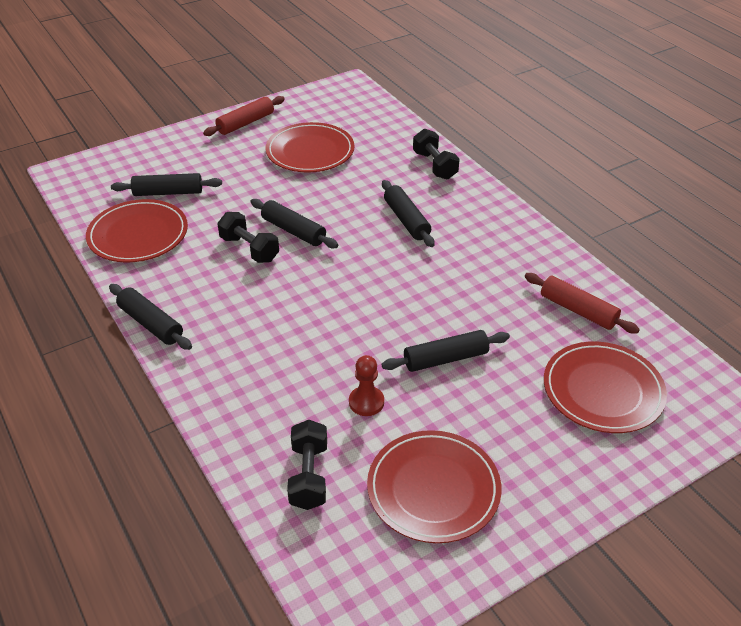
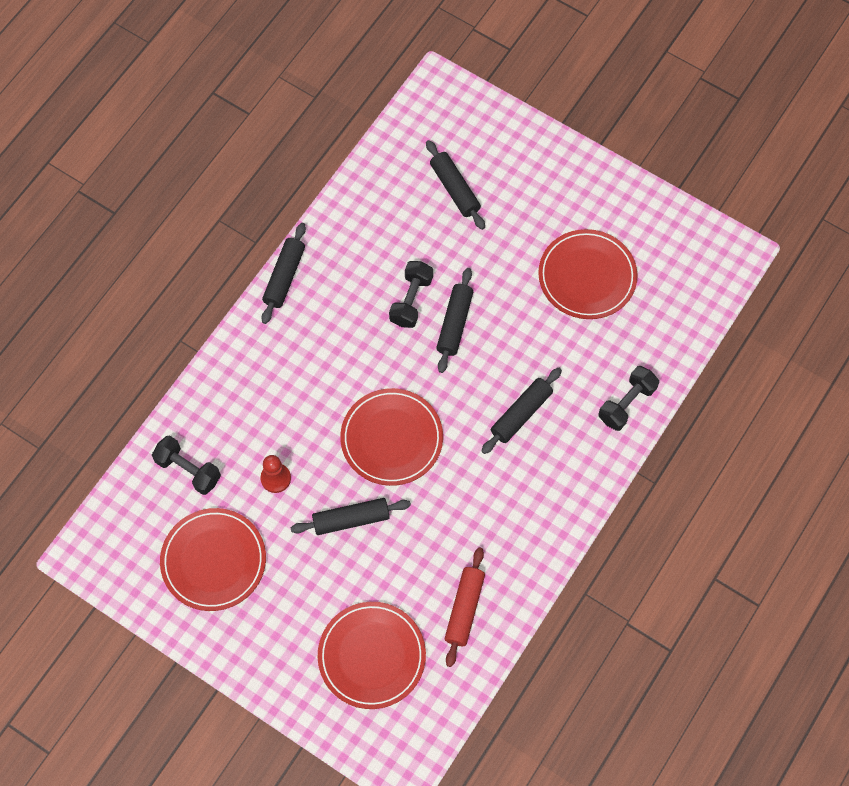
camera: 65 degrees right, 25 degrees up
red plate [86,199,188,263] -> red plate moved to [340,388,443,486]
red rolling pin [203,96,285,136] -> none
black dumbbell [287,420,327,510] -> black dumbbell turned 60 degrees clockwise [152,436,221,495]
black rolling pin [382,330,510,372] -> black rolling pin turned 60 degrees counterclockwise [291,498,411,535]

